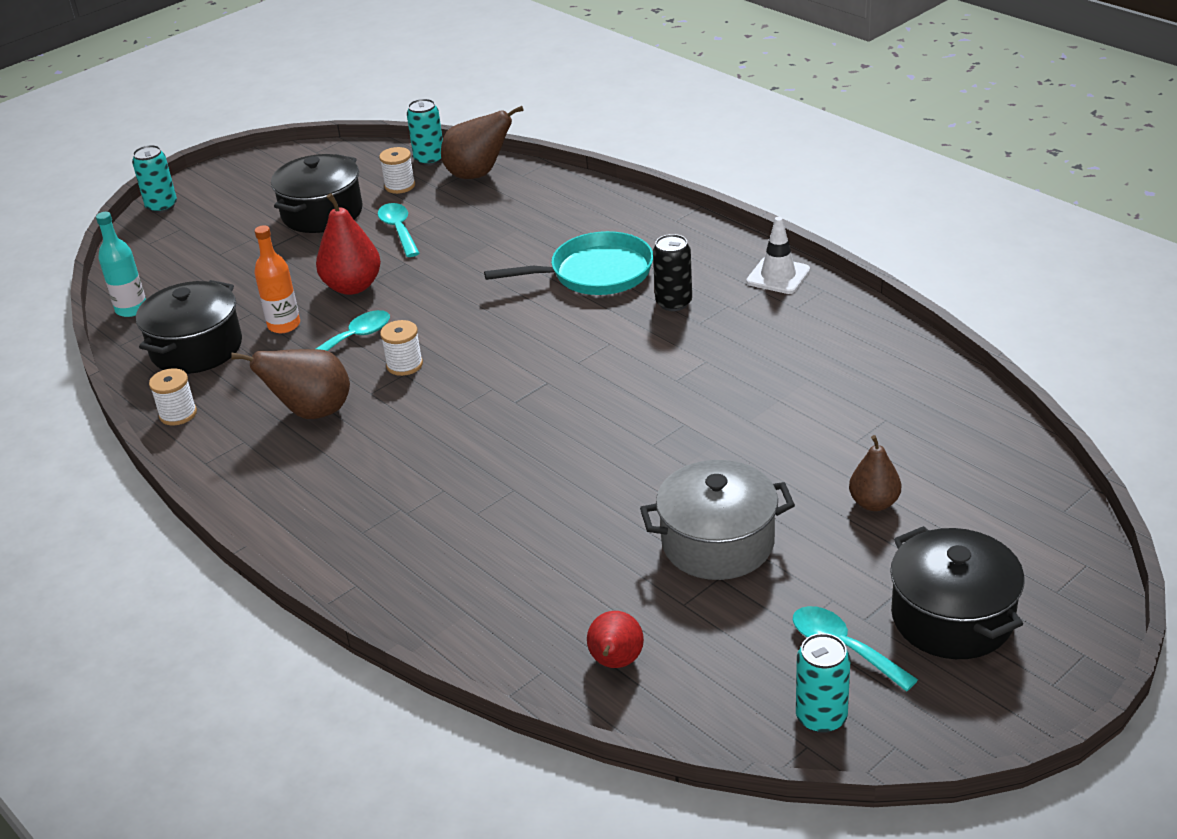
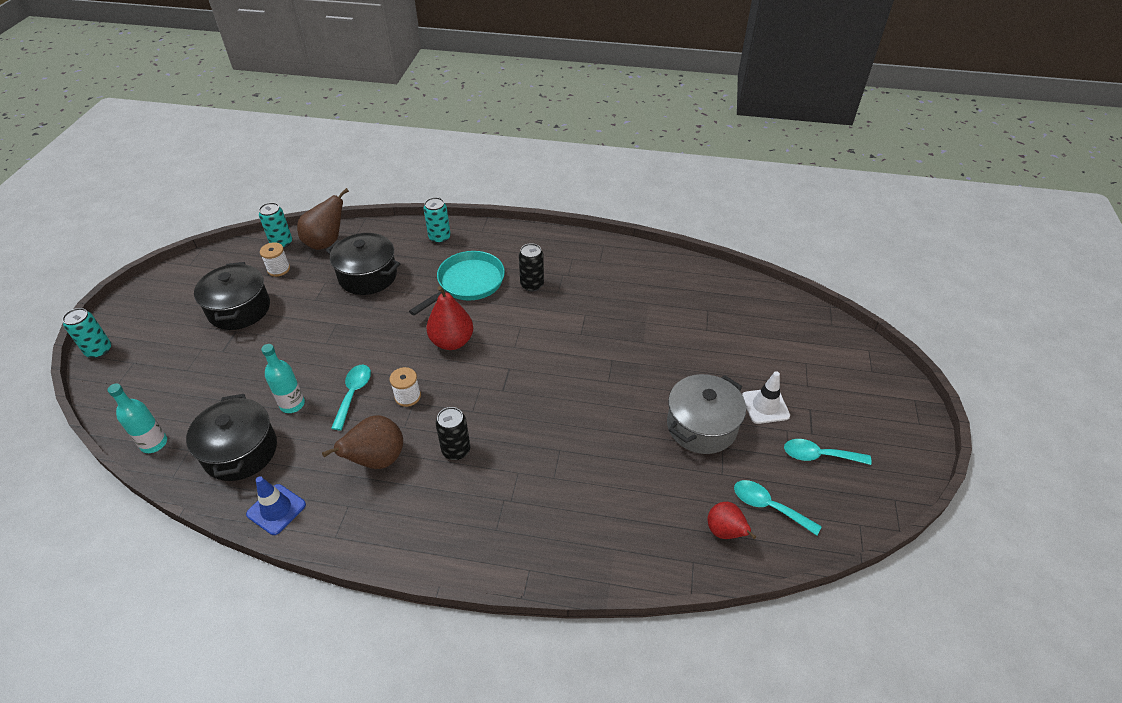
camera: 40 degrees left, 10 degrees up
white spool [149,368,197,425] -> blue traffic cone [246,476,306,535]
orange bottle [254,225,300,333] -> turquoise bottle [261,344,305,413]
red pear [316,193,381,295] -> red pear moved to [426,286,473,350]
turquoise spoon [378,203,420,257] -> turquoise spoon moved to [734,480,822,536]
white traffic cone [746,217,810,294] -> white traffic cone moved to [742,371,790,424]
turquoise can [796,633,850,733] -> turquoise can moved to [424,197,451,244]
brown pear [849,435,901,511] -> none
black pot [890,526,1024,659] -> black pot moved to [326,233,401,295]
none -> black can [436,407,470,460]

